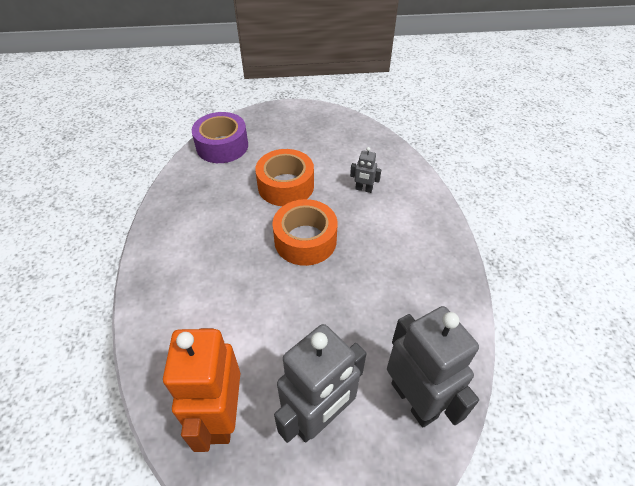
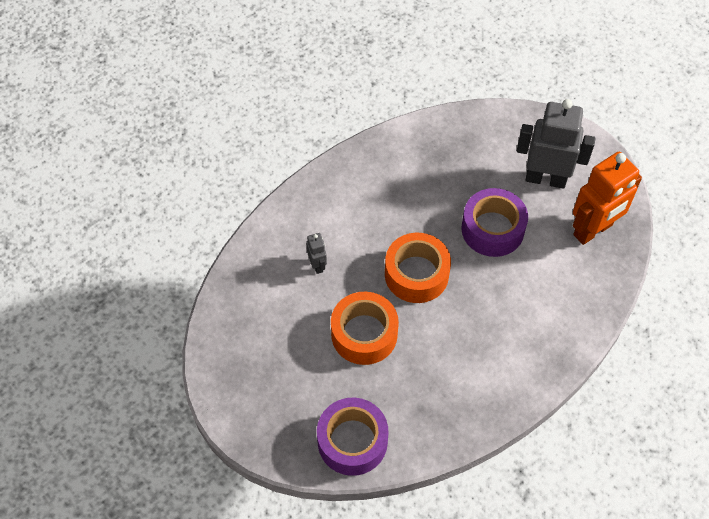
camera: 125 degrees left, 10 degrees up
grey robot [387,306,479,427] -> none
none -> purple tape [461,188,528,257]

